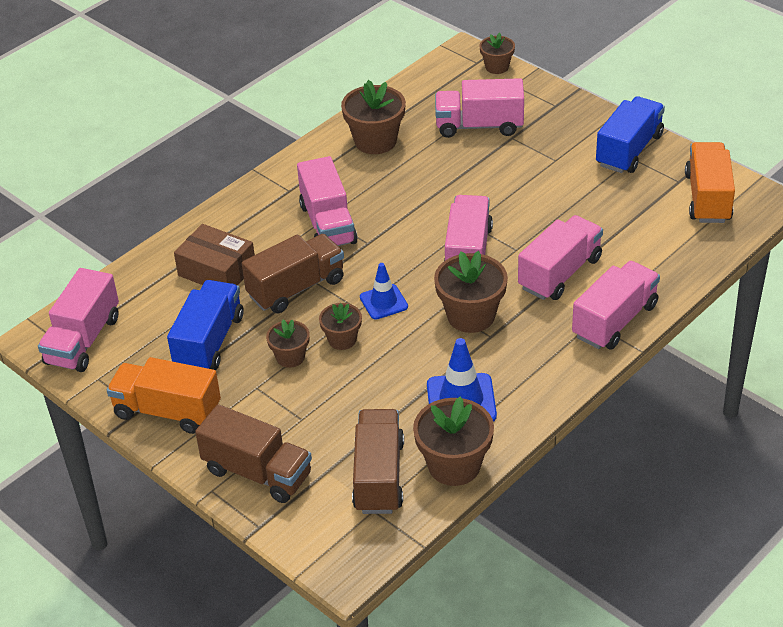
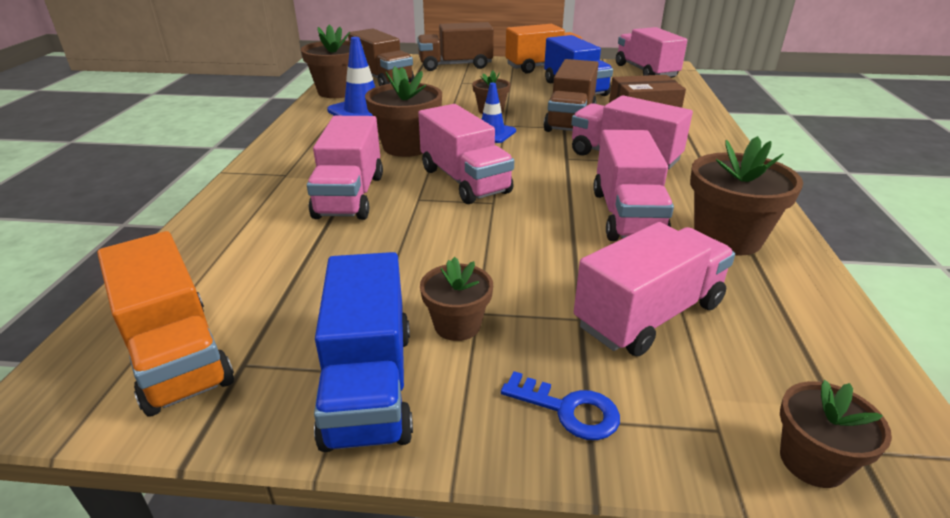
camera: 140 degrees right, 10 degrees down
brown flower pot [266,320,310,368] -> brown flower pot moved to [420,257,493,341]
pink truck [572,261,660,349] -> pink truck moved to [593,130,674,241]
none -> blue key [501,371,620,440]

